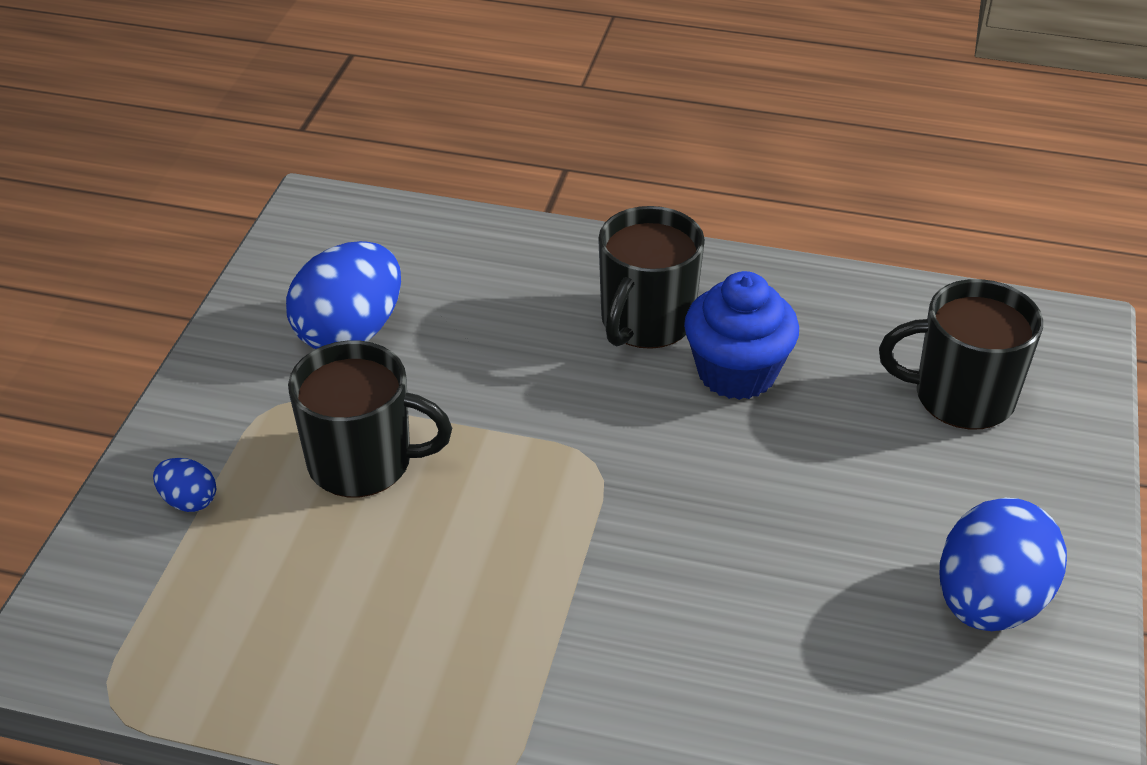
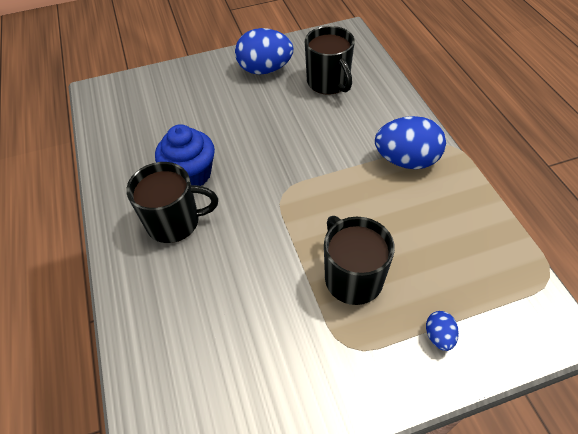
camera: 120 degrees left, 10 degrees up
blue egg [286,241,401,349] -> blue egg moved to [375,116,446,169]
black mug [879,279,1043,430] -> black mug moved to [305,26,355,95]

